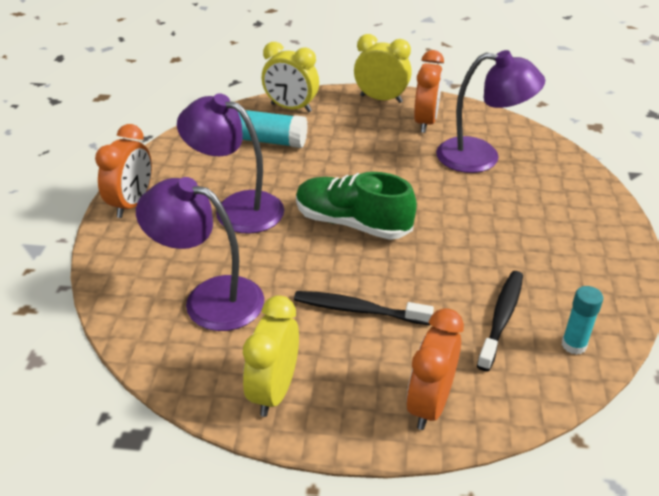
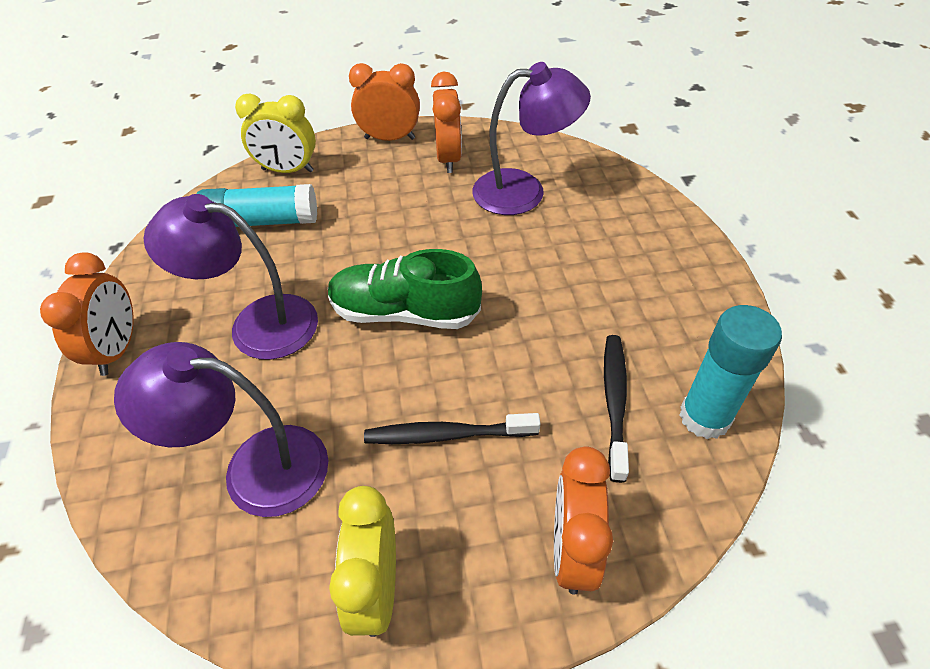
camera: 15 degrees left, 10 degrees up
yellow clock [354,34,412,103] -> orange clock [349,63,420,141]
turquoise glue stick [562,286,603,355] -> turquoise glue stick [679,305,782,439], size x1.71

